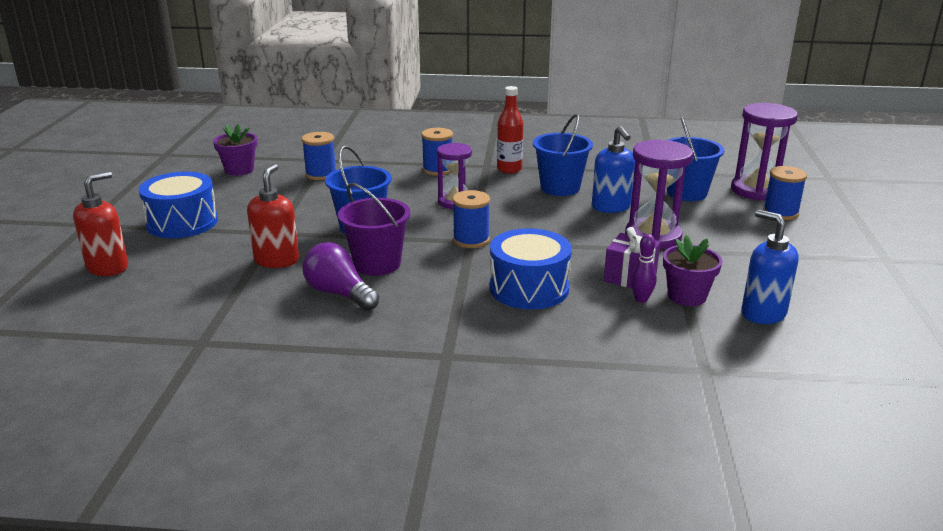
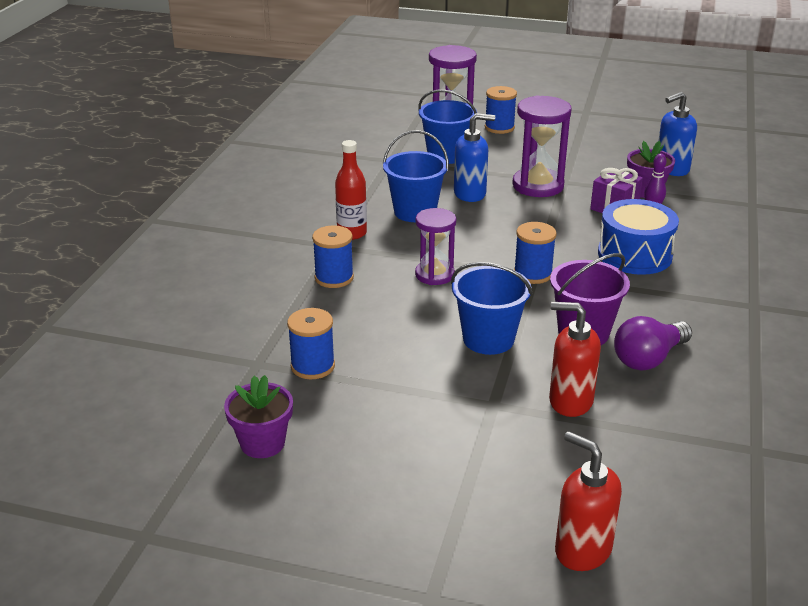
camera: 80 degrees left, 5 degrees up
blue drum [139,172,218,238] -> none

